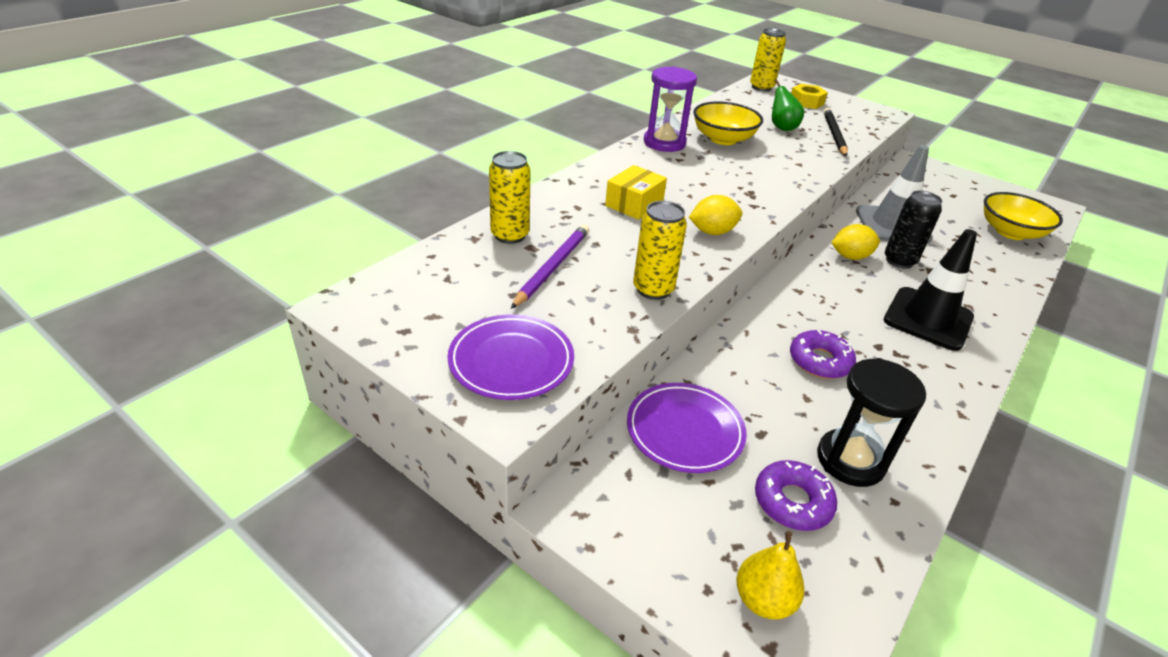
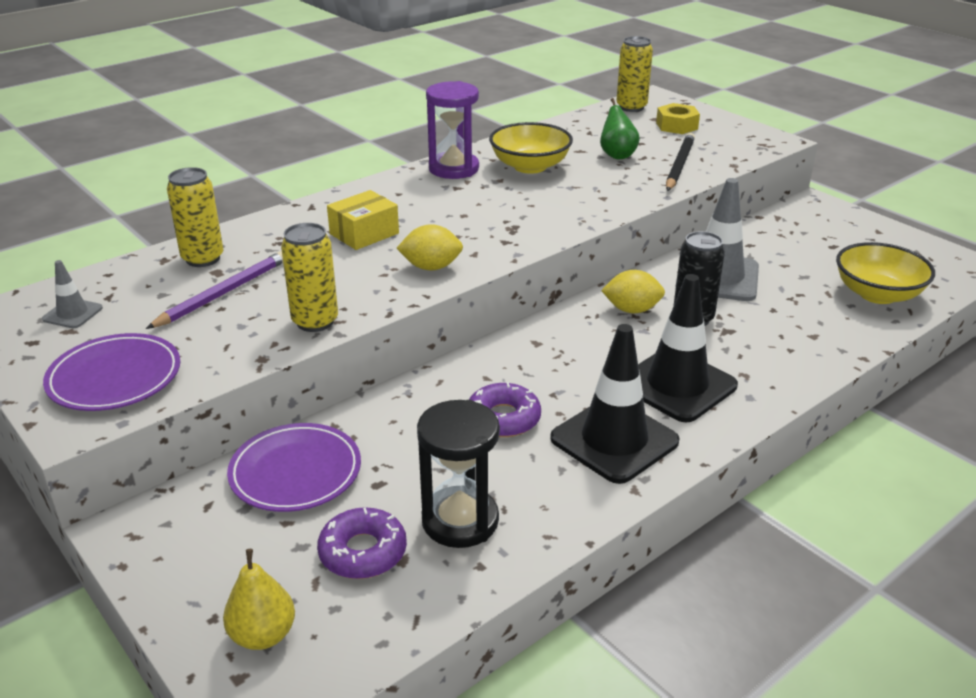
camera: 15 degrees right, 5 degrees down
none -> grey traffic cone [42,260,103,328]
none -> black traffic cone [550,324,680,484]

